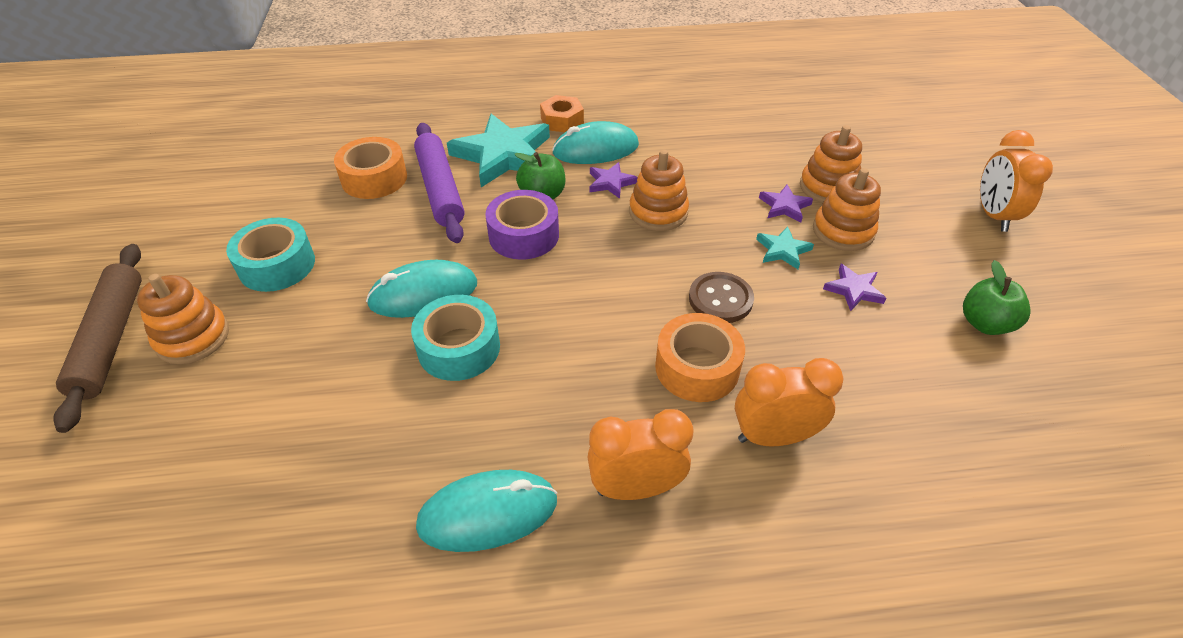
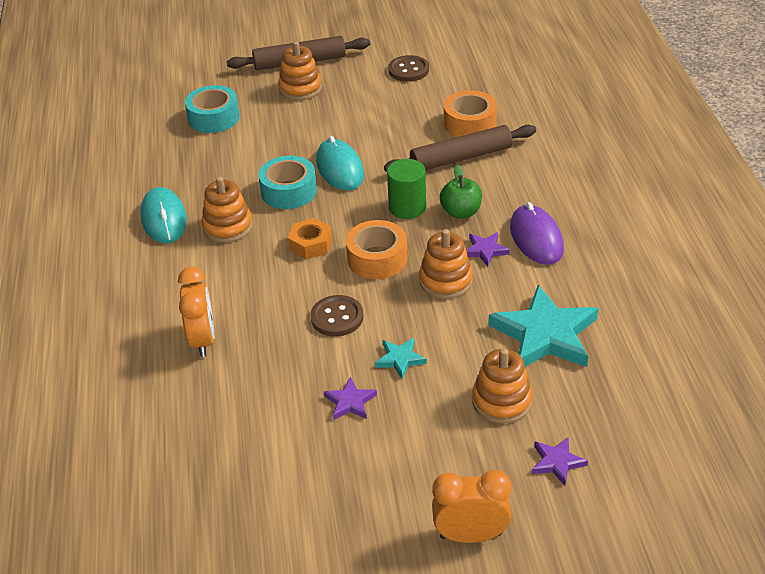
camera: 90 degrees right, 5 degrees down
turquoise tape [226,218,315,292] -> turquoise tape moved to [185,85,240,133]
purple rolling pin [414,123,464,243] -> brown rolling pin [384,125,536,172]
turquoise star [447,114,550,187] -> turquoise star moved to [489,285,598,367]
purple tape [485,190,559,260] -> green cylinder [387,159,426,219]
orange nut [540,95,584,132] -> orange nut moved to [288,218,332,259]
turquoise mouse [552,121,639,164] -> purple mouse [510,202,564,265]
orange clock [587,409,694,500] -> none
orange tape [655,313,745,402] -> orange tape moved to [346,220,408,279]
purple star [759,185,813,223] -> purple star moved to [532,437,588,486]
orange stacking toy [813,168,881,251] -> orange stacking toy moved to [201,177,253,243]
green apple [963,260,1031,335] -> none
none -> brown button [388,55,429,82]

